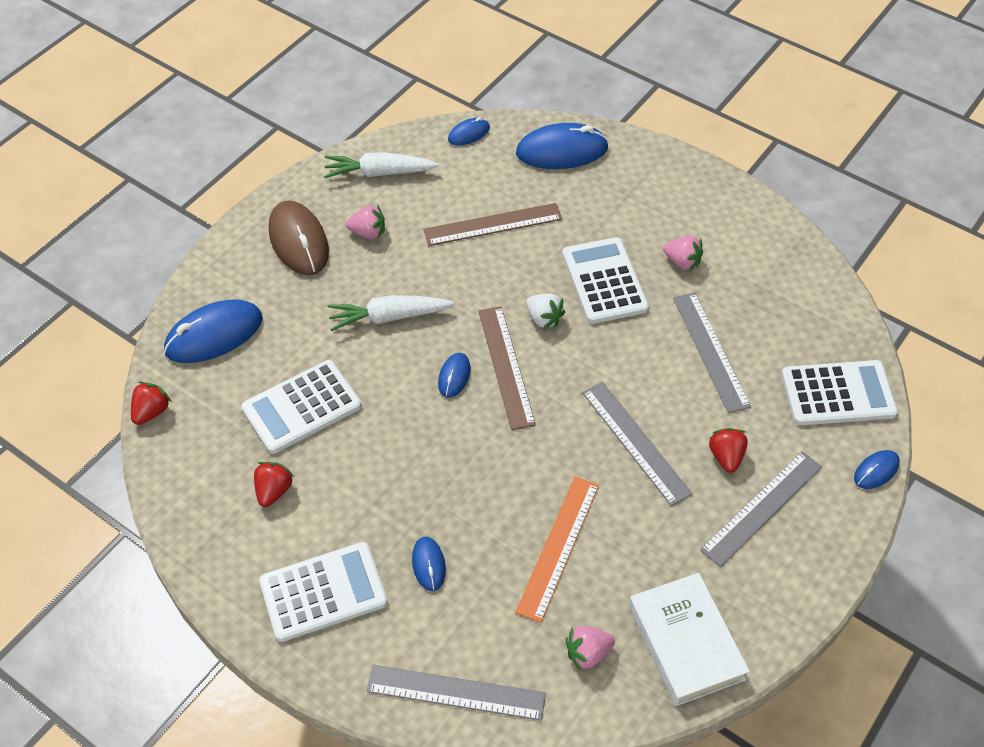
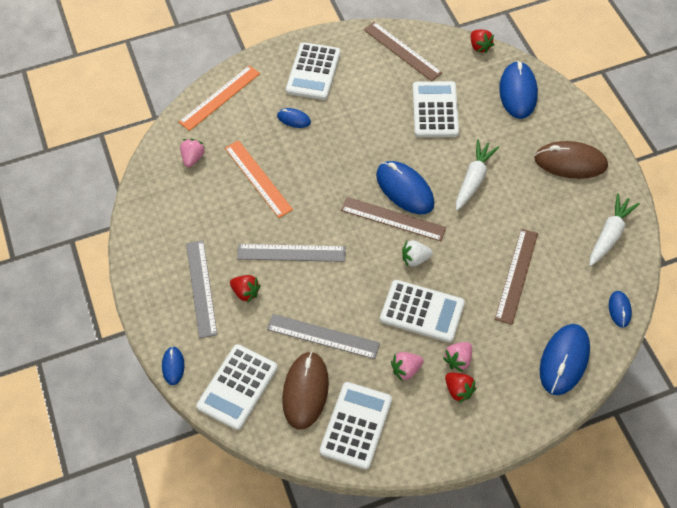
camera: 125 degrees right, 5 degrees up
red strawberry [254,462,294,507] -> red strawberry moved to [445,373,476,403]
pink strawberry [346,205,385,239] -> pink strawberry moved to [443,342,472,372]
grey ruler [367,665,546,721] -> orange ruler [179,65,260,131]
blue mouse [438,353,471,398] -> blue mouse [376,161,434,214], size x1.96
white book [629,573,750,706] -> none
none -> brown mouse [282,352,329,430]
none -> white calculator [320,382,392,470]
none -> brown ruler [364,22,443,81]

